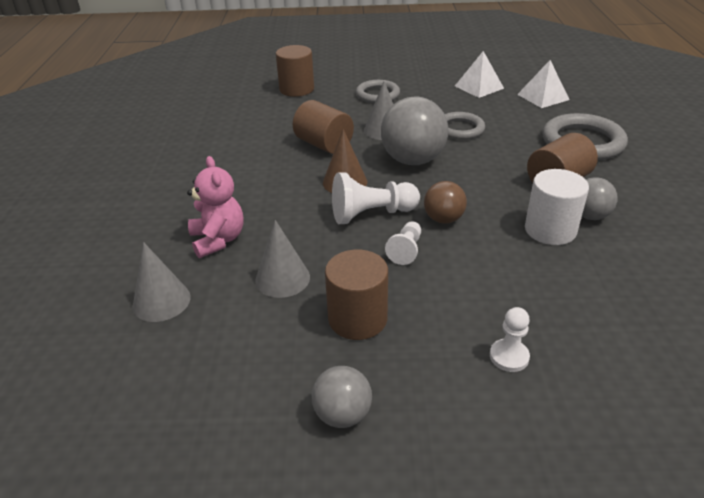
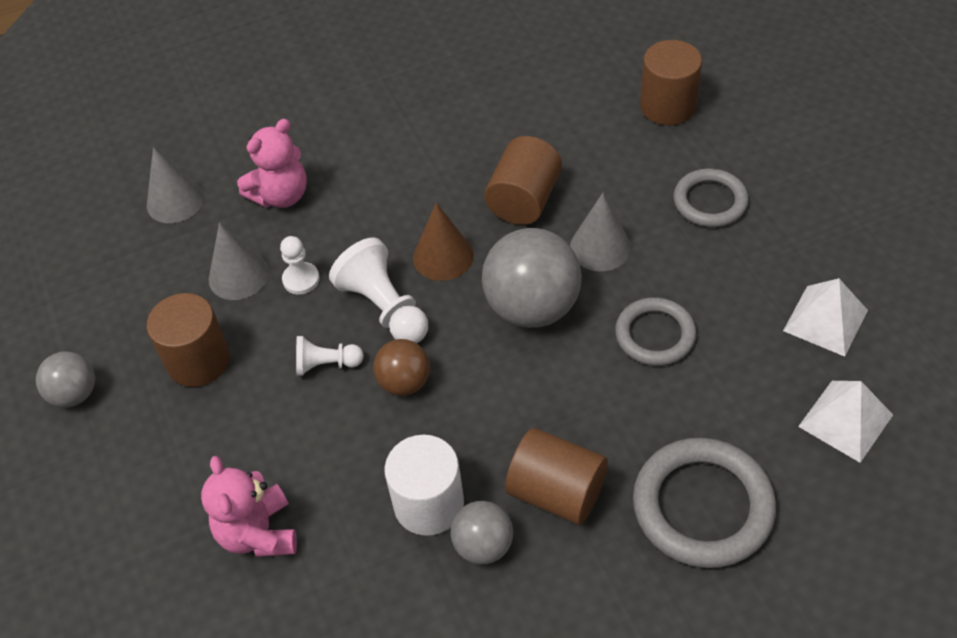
camera: 70 degrees right, 15 degrees up
white pawn [490,307,530,372] -> white pawn moved to [280,236,320,295]
none -> pink teddy bear [201,456,297,557]

